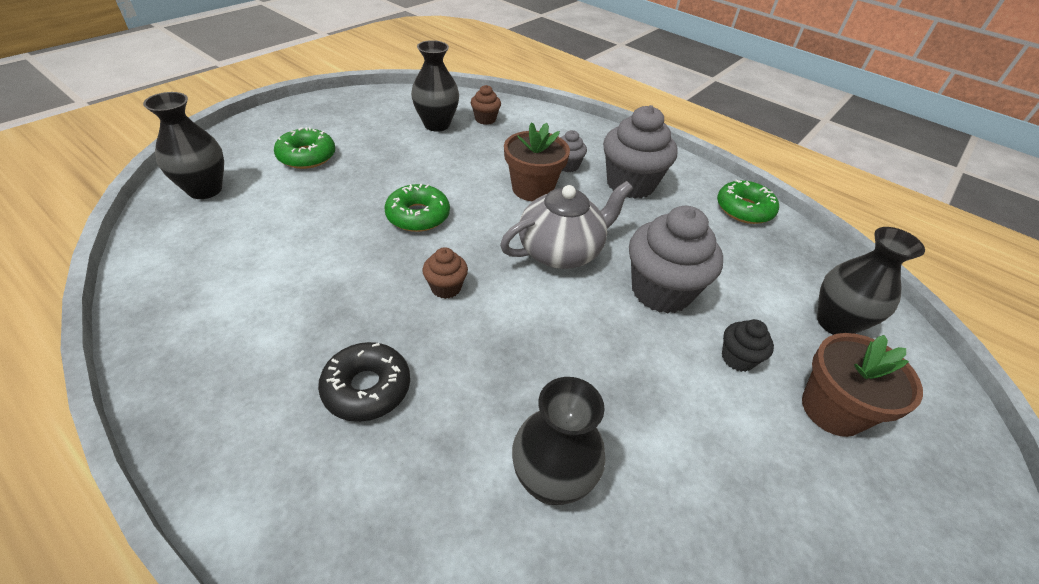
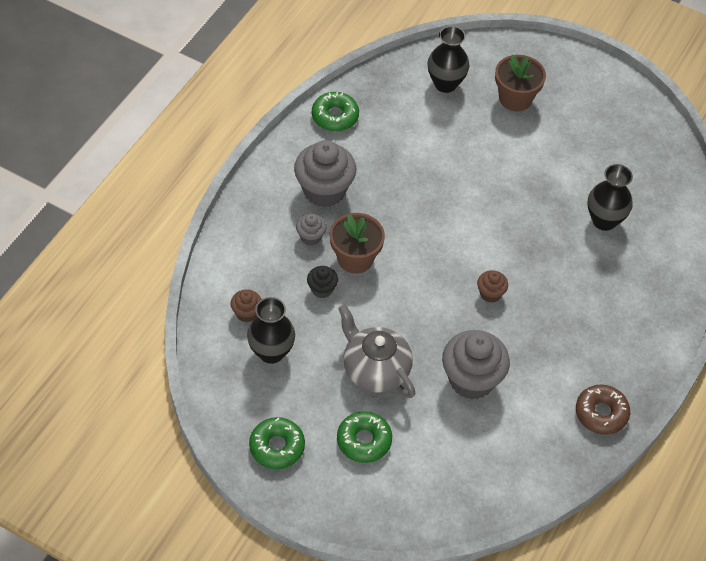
camera: 100 degrees left, 10 degrees up
black vase [143,92,224,199] -> none
black donut [318,342,410,422] -> none
green donut [384,184,450,232] -> green donut moved to [249,417,305,469]
grey teapot [500,181,633,269] -> grey teapot moved to [338,304,415,398]
grey cupcake [629,206,723,314] -> grey cupcake moved to [442,330,510,400]
black cupcake [722,319,774,372] -> black cupcake moved to [307,266,338,298]
none -> brown donut [576,384,630,435]

